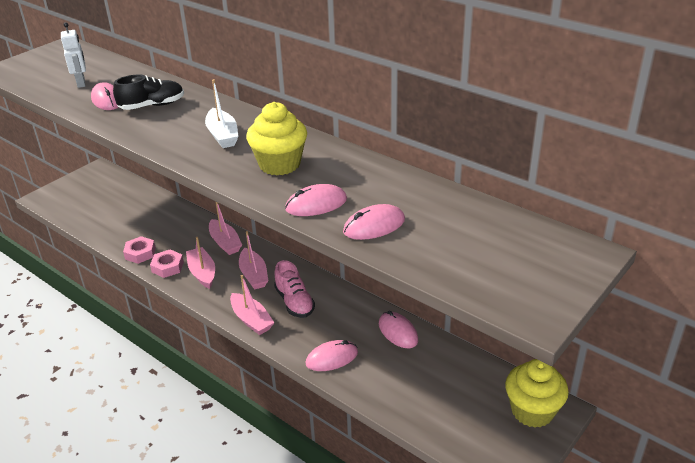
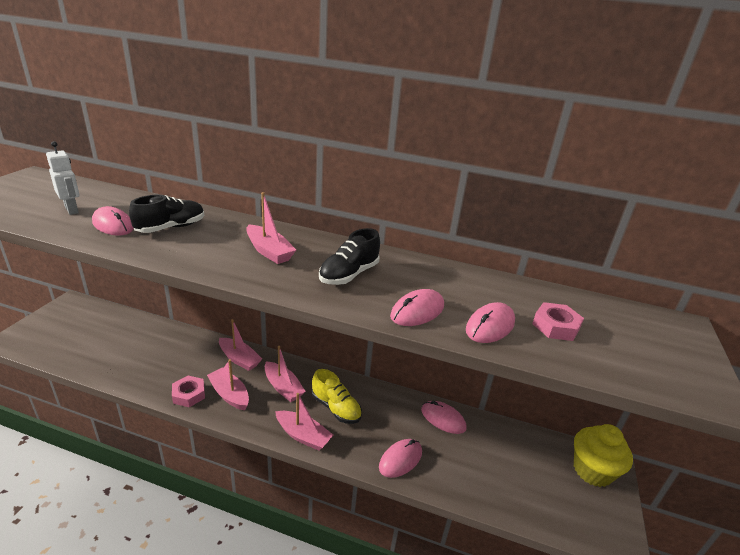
camera: 25 degrees left, 5 degrees down
pink nut [123,236,156,264] -> pink nut moved to [532,302,584,341]
white boat [205,79,239,148] -> pink boat [246,192,296,264]
yellow cupcake [246,102,307,175] -> black shoe [319,228,380,285]
pink shoe [274,260,315,318] -> yellow shoe [312,369,362,424]

